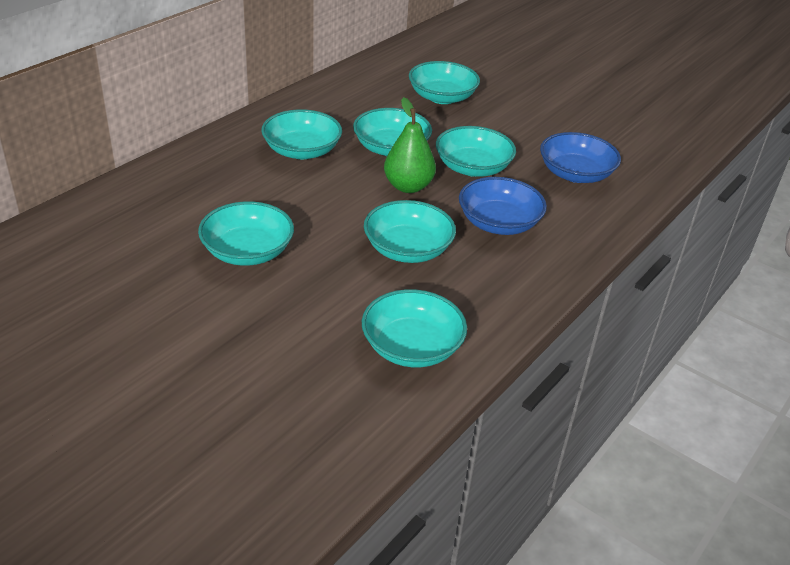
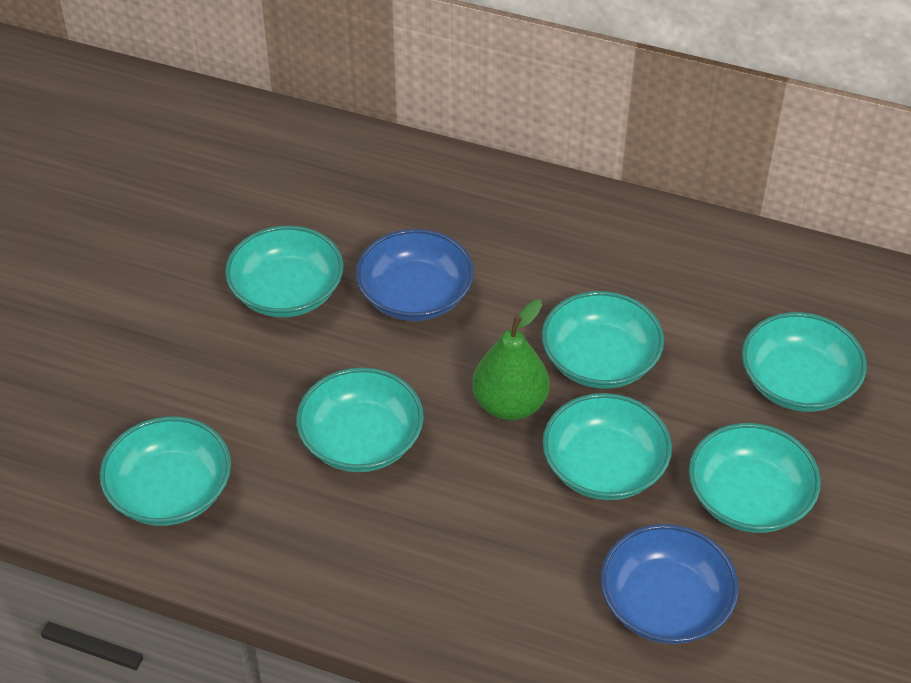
camera: 75 degrees right, 10 degrees up
turquoise bowl [261,109,342,159] -> turquoise bowl moved to [689,423,821,533]
blue bowl [459,177,547,235] -> blue bowl moved to [356,229,474,321]

